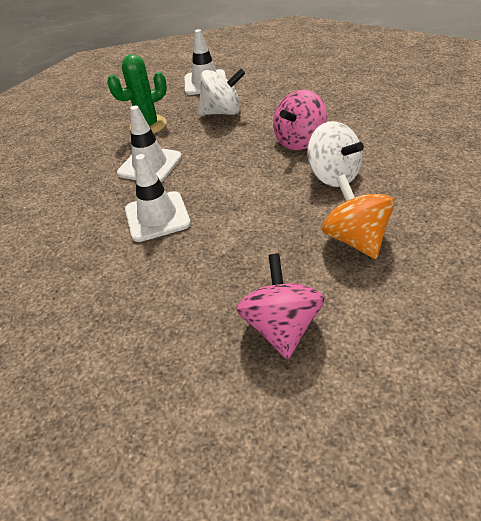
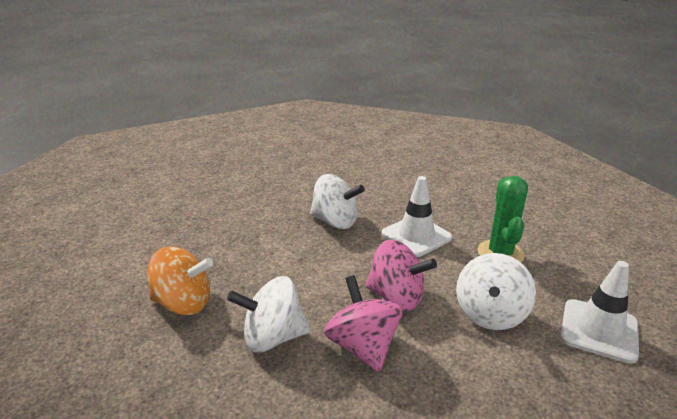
camera: 115 degrees right, 15 degrees down
white traffic cone [125,154,191,242] -> white spinning top [310,174,365,229]
pink spinning top [236,253,325,360] -> pink spinning top moved to [365,240,437,311]

